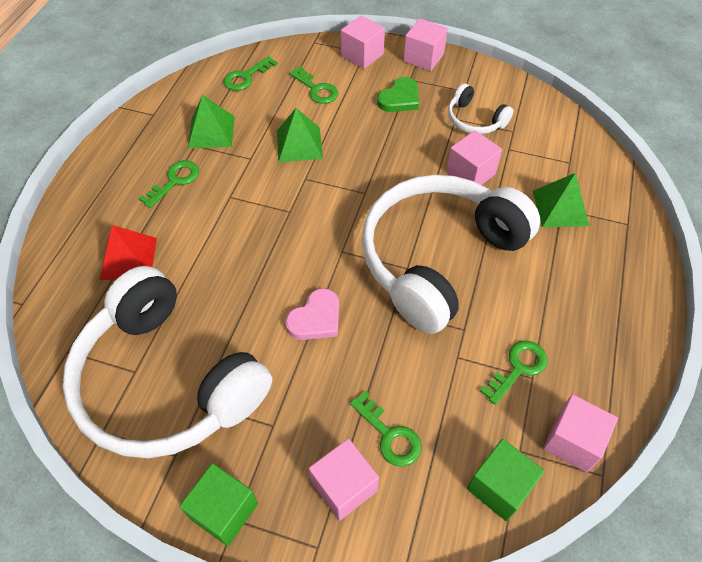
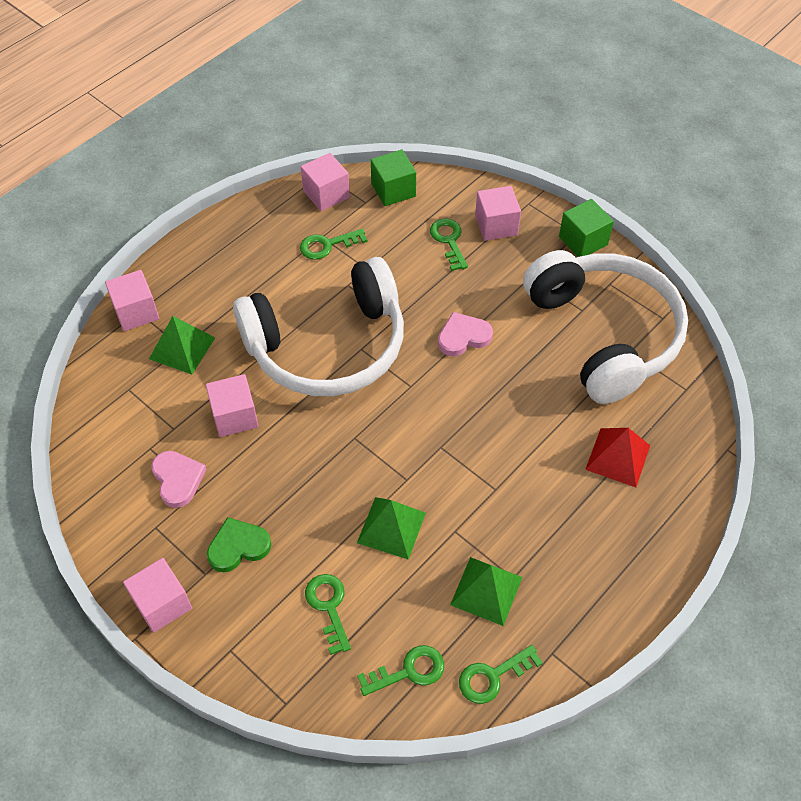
camera: 155 degrees left, 0 degrees up
green key [138,160,199,208] -> green key moved to [459,645,543,704]
pink cube [341,15,385,69] -> pink cube moved to [105,270,159,331]
white headphones [448,83,513,134] -> pink heart [151,451,207,508]

